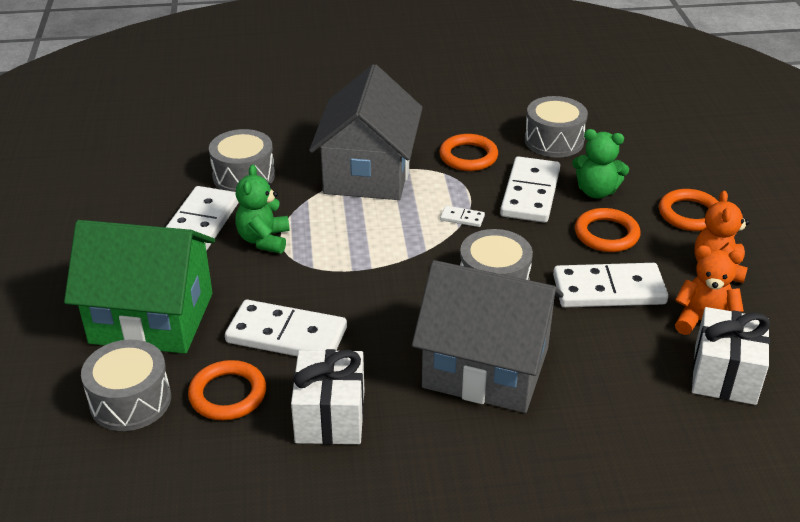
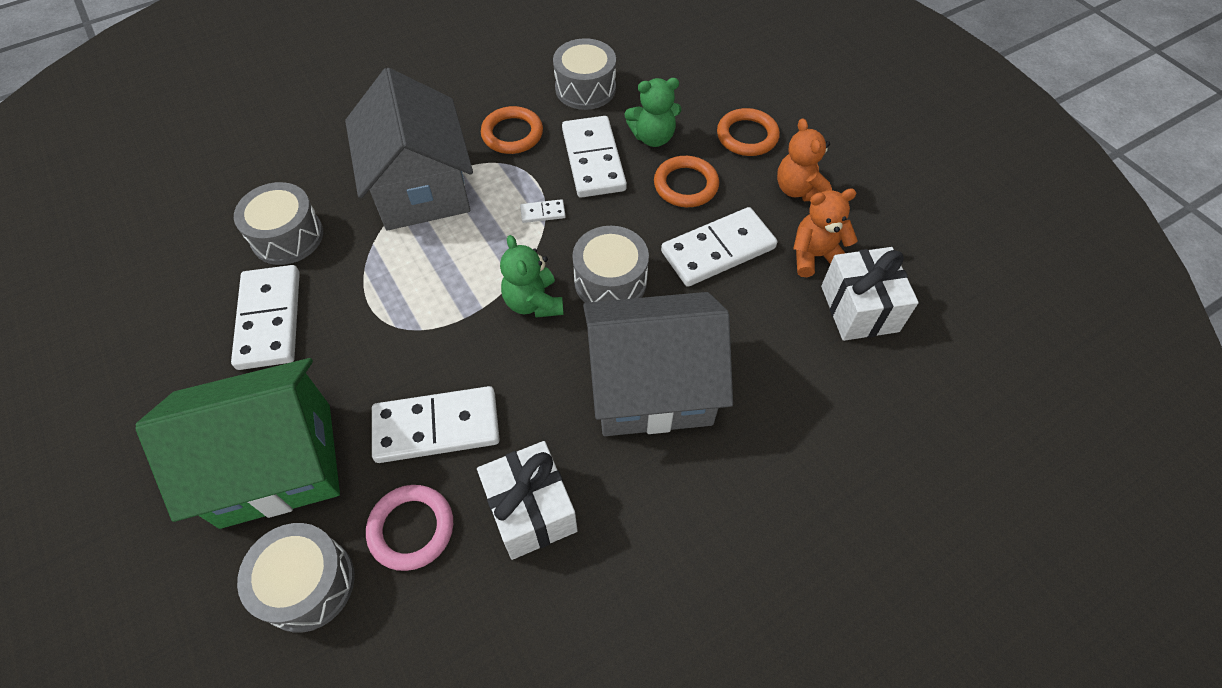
camera: 25 degrees left, 20 degrees up
orange ring [188,360,266,420] -> pink ring [366,485,453,571]
green teddy bear [235,164,290,253] -> green teddy bear moved to [500,235,564,317]

